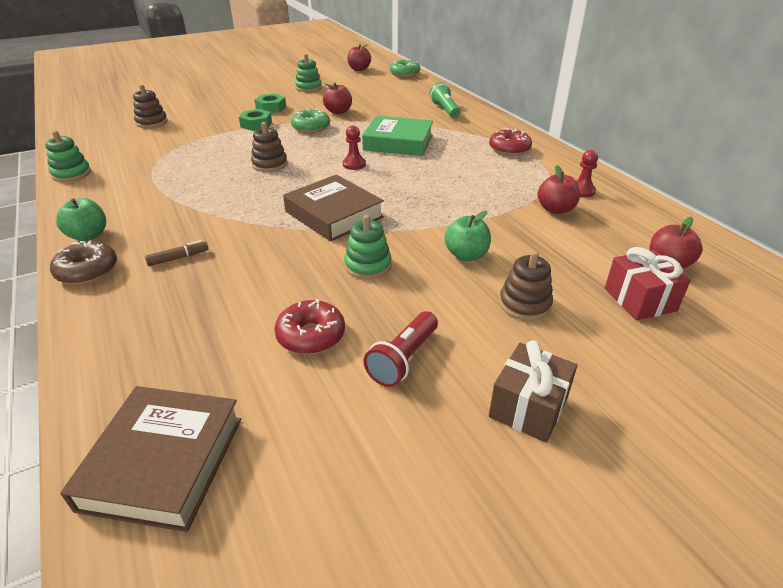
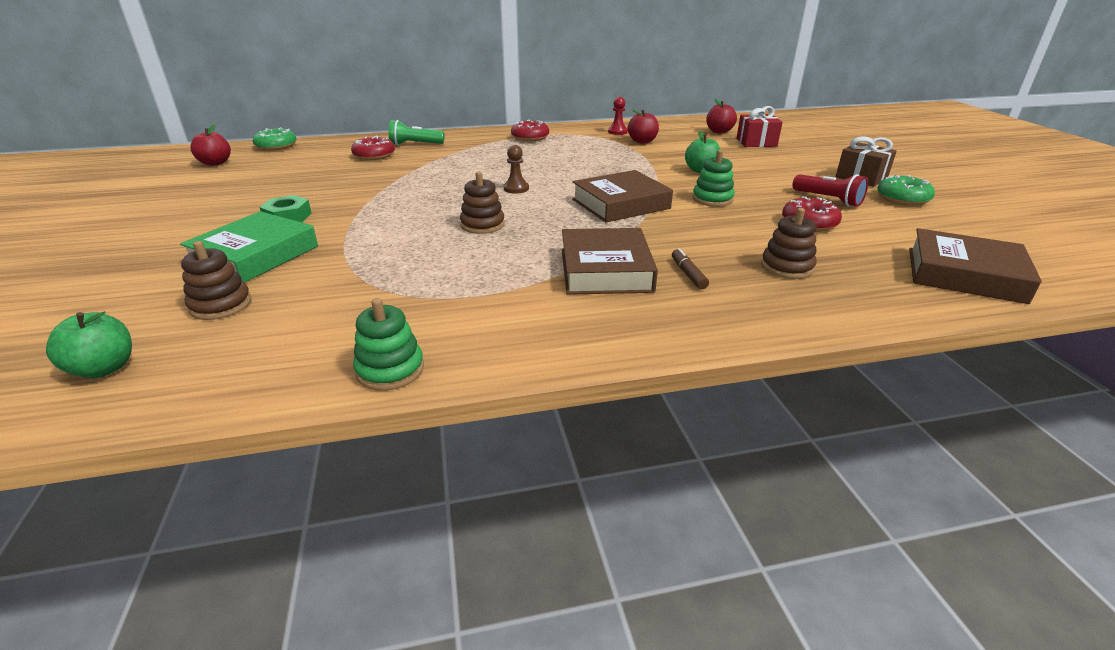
camera: 75 degrees left, 5 degrees down
brown donut [50,240,117,285] -> none
green apple [56,198,106,241] -> green apple moved to [46,311,132,378]
green nut [239,109,272,131] -> none
green donut [291,108,330,133] -> green donut moved to [877,175,935,206]
green stacking toy [295,54,322,92] -> none
red apple [323,83,352,114] -> none
red pawn [343,125,366,170] -> brown pawn [504,145,529,194]
green book [362,116,433,156] -> green book moved to [180,211,318,283]
brown stacking toy [499,251,553,321] -> brown stacking toy moved to [761,208,817,279]
none -> red donut [351,136,395,160]
none -> brown book [562,228,658,295]

